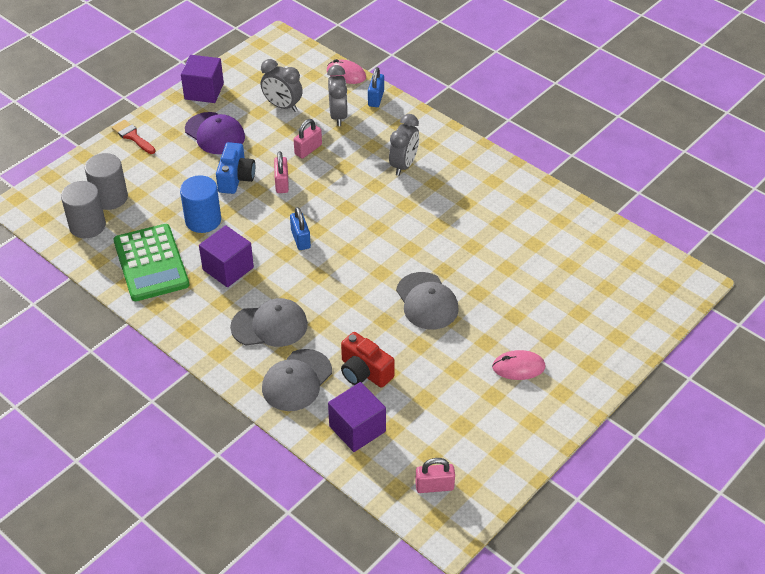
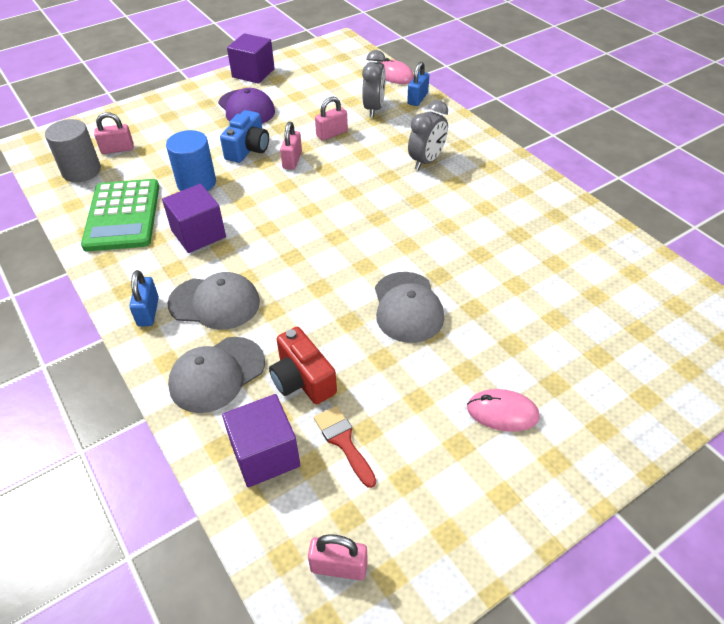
camera: 15 degrees right, 0 degrees up
grey cylinder [85,153,128,210] -> pink padlock [94,112,133,154]
red brush [112,120,155,154] -> red brush moved to [314,406,376,488]
grey clock [261,59,303,112] -> none
blue padlock [290,207,311,250] -> blue padlock moved to [129,270,159,327]

